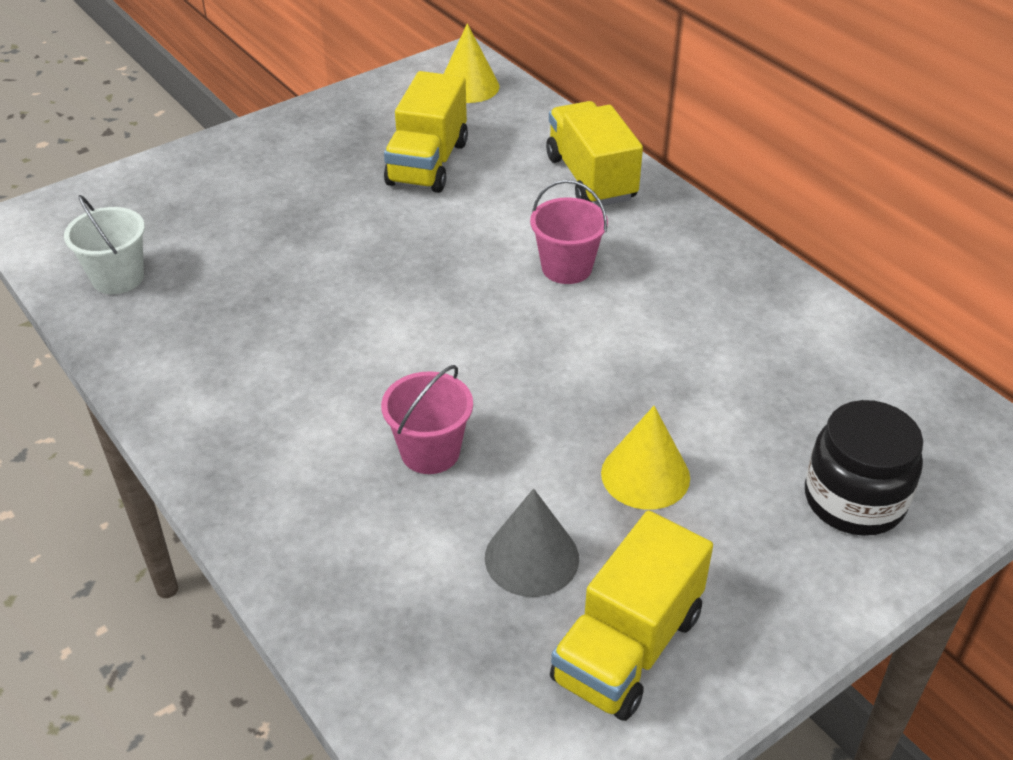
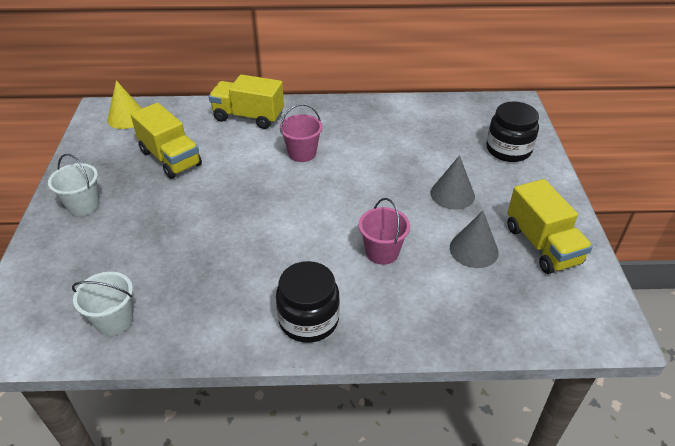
camera: 55 degrees left, 0 degrees up
yellow cone [601,406,690,510] -> grey cone [431,155,475,210]
none -> white bucket [48,154,99,216]
none -> black jar [276,261,340,343]

